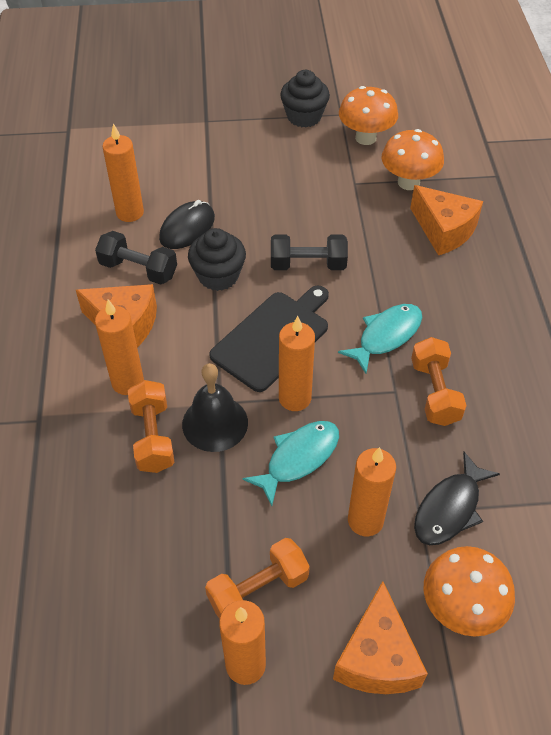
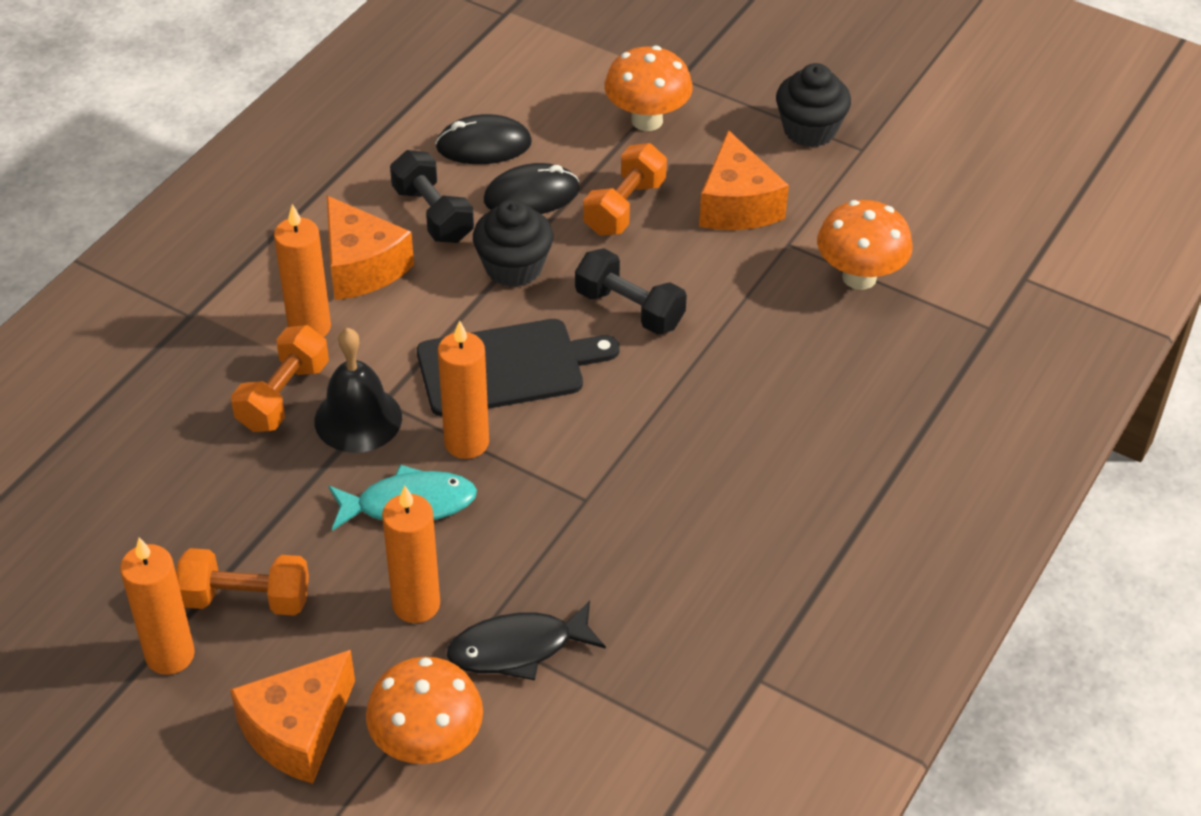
camera: 35 degrees right, 5 degrees down
orange candle [102,123,144,222] -> black mouse [435,114,532,164]
turquoise fish [338,304,422,374] -> none
orange mushroom [339,86,398,145] -> orange mushroom moved to [604,46,693,131]
orange cheese [410,185,483,255] -> orange cheese moved to [699,130,789,230]
orange dumbbell [411,337,467,426] -> orange dumbbell moved to [583,143,667,236]

